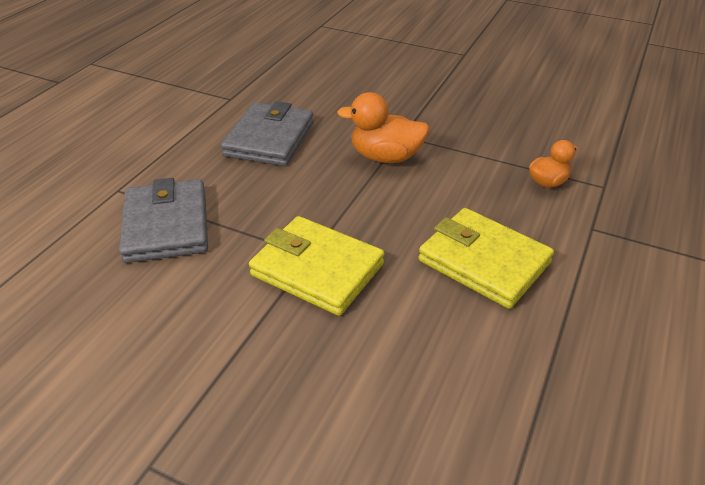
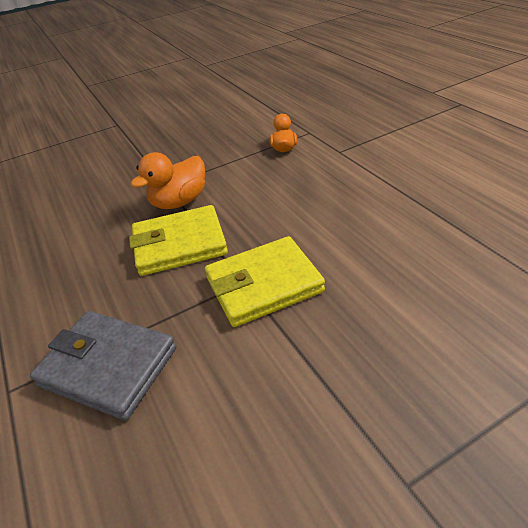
camera: 50 degrees left, 0 degrees up
grey wallet [221,101,314,166] -> none
yellow wallet [418,208,554,309] -> yellow wallet moved to [129,205,228,276]

